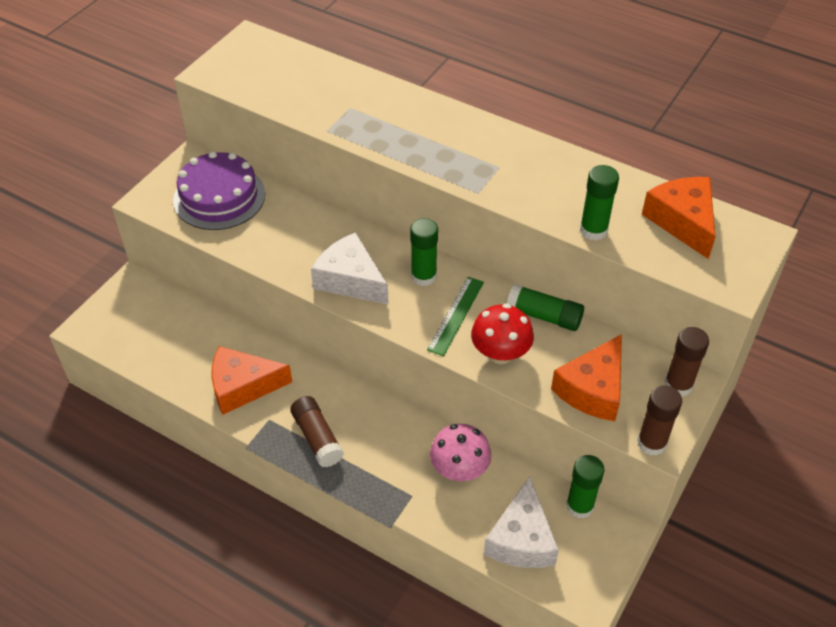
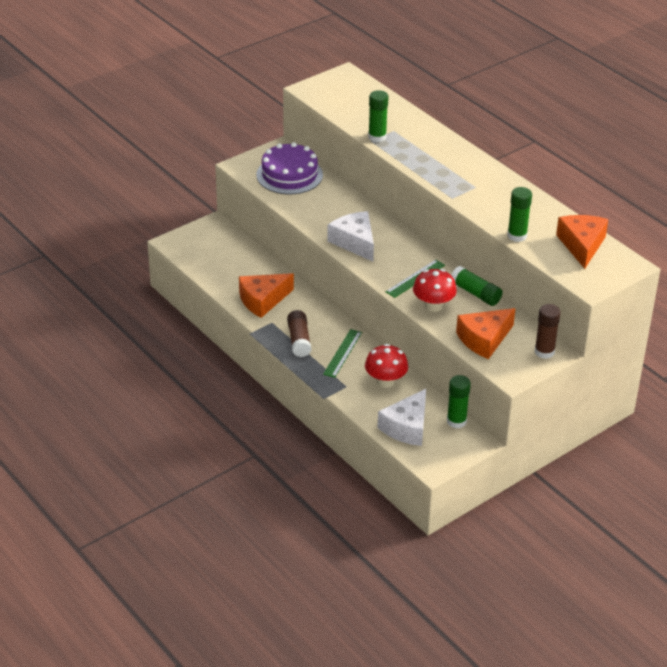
camera: 20 degrees right, 10 degrees down
orange cheese [211,346,292,415] -> orange cheese turned 45 degrees counterclockwise [239,273,294,318]
green glue stick [410,218,438,286] -> green glue stick moved to [368,90,388,142]
pink mushroom [430,424,492,481] -> red mushroom [365,344,408,388]
brown glue stick [637,385,682,456] -> none
none -> green ruler [323,329,362,378]

